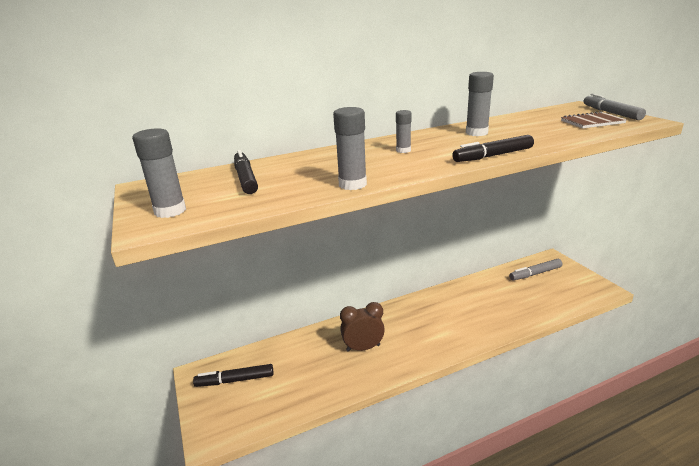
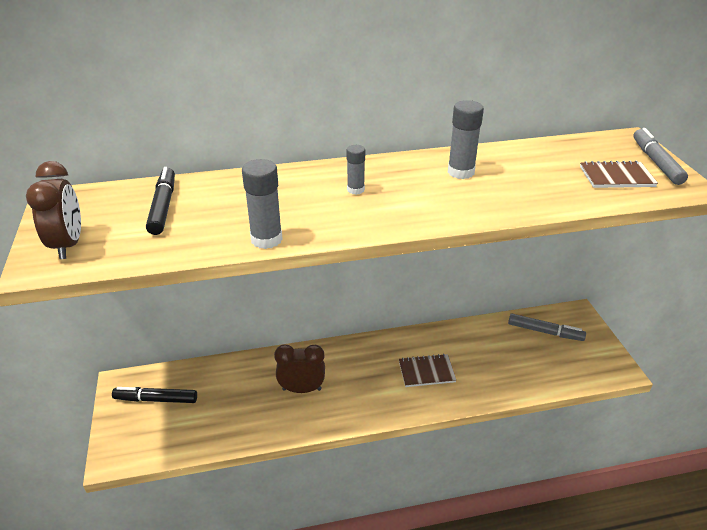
camera: 10 degrees right, 10 degrees up
grey glue stick [132,128,186,218] -> brown clock [26,161,81,259]
black marker [452,135,534,162] -> none
grey marker [509,259,562,280] -> grey marker turned 150 degrees counterclockwise [508,314,586,341]
none -> brown notebook [399,354,456,387]

